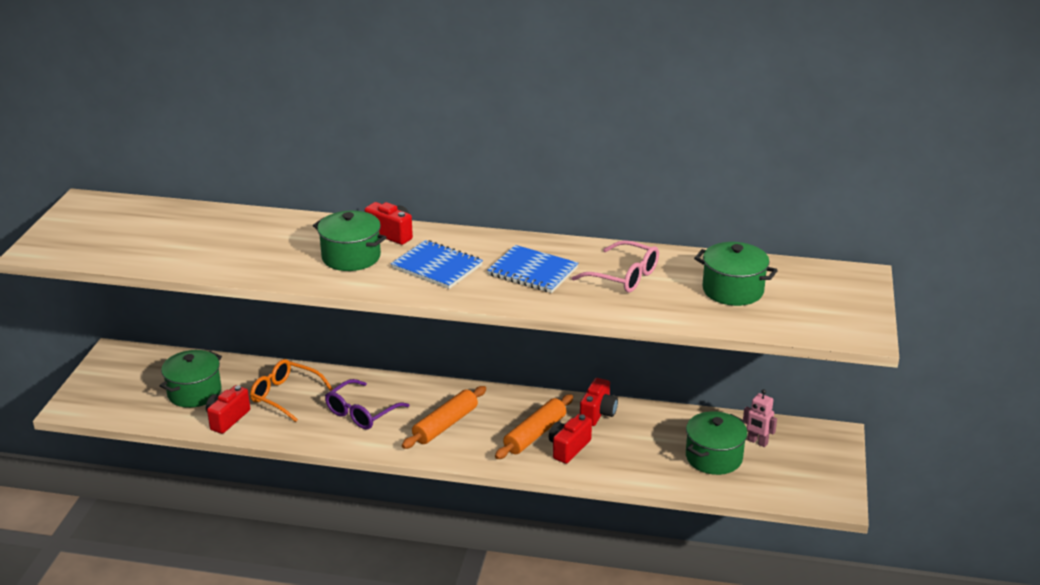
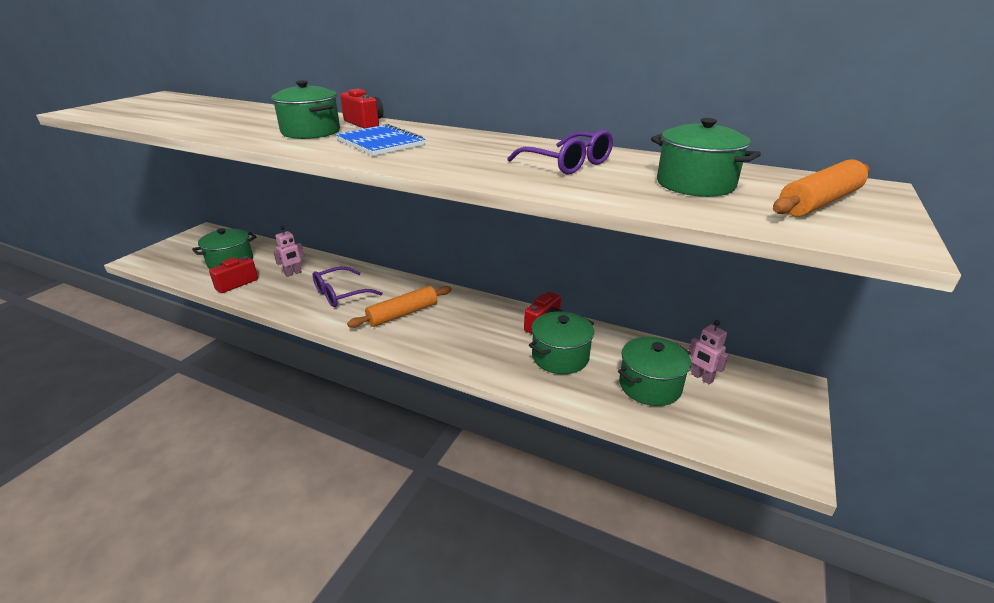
camera: 15 degrees right, 0 degrees up
orange glasses [250,359,333,422] -> pink robot [273,226,304,277]
blue notebook [487,245,578,293] -> none
orange rolling pin [495,394,573,459] -> orange rolling pin moved to [773,159,870,217]
red camera [549,414,592,464] -> none
pink glasses [572,240,659,293] -> purple glasses [507,130,613,174]
none -> green pot [529,311,594,374]

